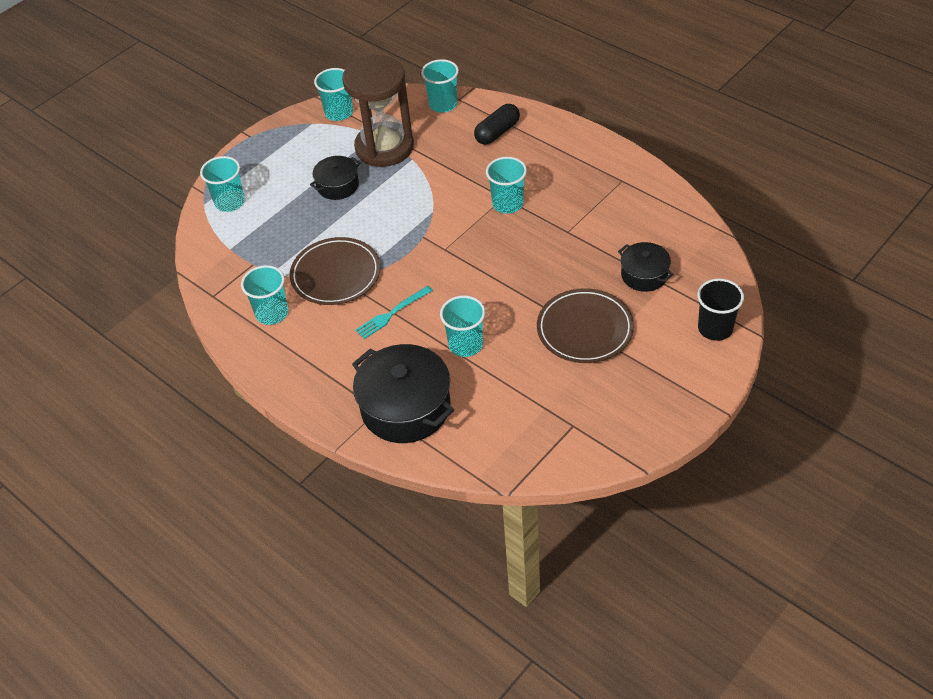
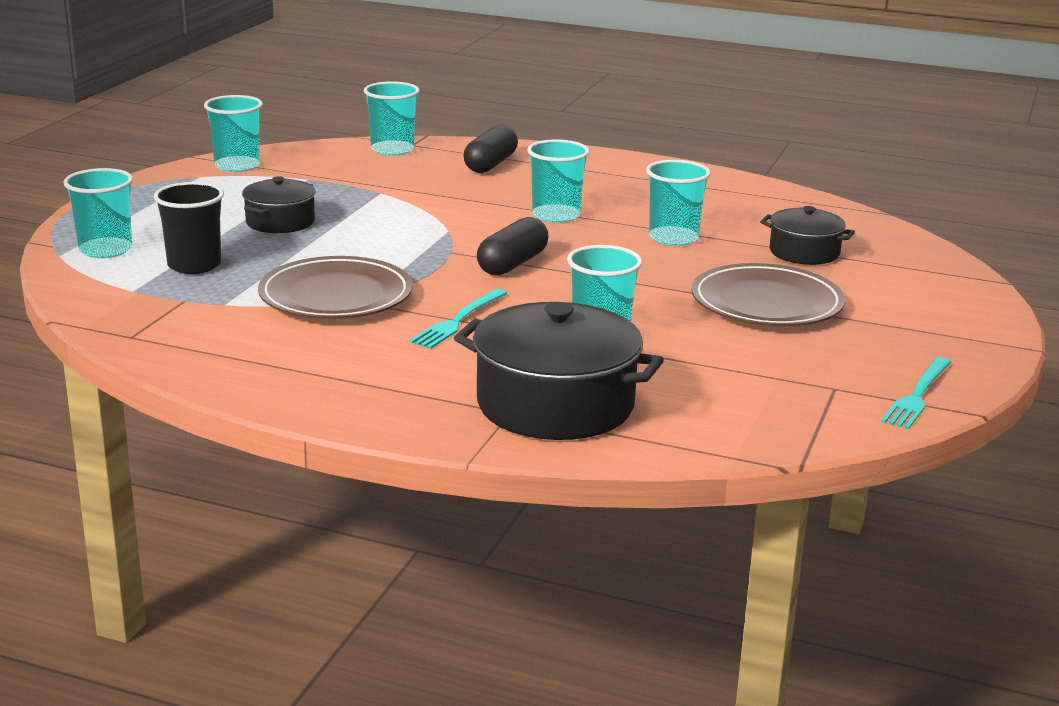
camera: 25 degrees left, 25 degrees down
turquoise cup [241,265,288,325] -> turquoise cup moved to [646,160,711,246]
brown hourglass [342,55,414,167] -> none
black cup [697,279,744,341] -> black cup moved to [154,182,224,274]
none -> black capsule [477,217,549,276]
none -> turquoise fork [881,357,951,429]

